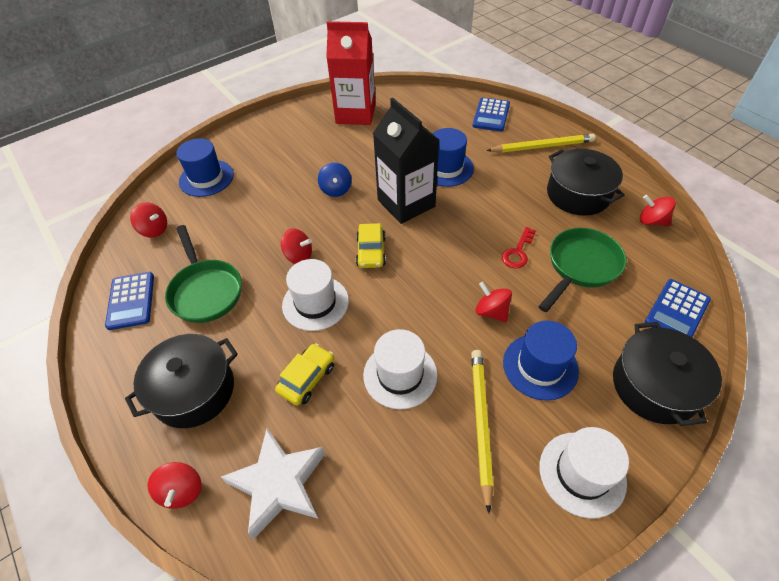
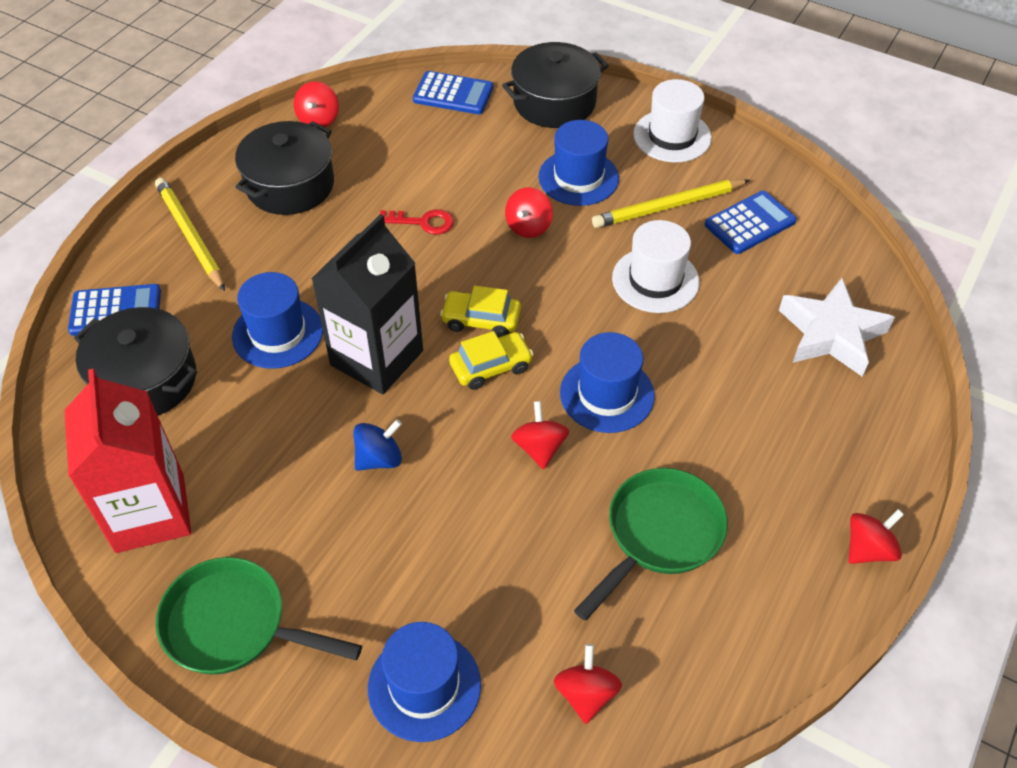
camera: 115 degrees left, 0 degrees up
blue calculator [105,272,154,330] -> blue calculator moved to [705,191,797,254]
black pot [125,334,238,428] -> black pot moved to [74,307,197,416]
red spinning top [147,462,202,509] -> red spinning top moved to [849,509,904,564]
yellow car [275,343,334,406] -> yellow car moved to [440,286,521,337]
white hat [282,259,349,331] -> blue hat [560,332,655,433]
green pan [538,228,626,312] -> green pan moved to [155,557,362,675]

